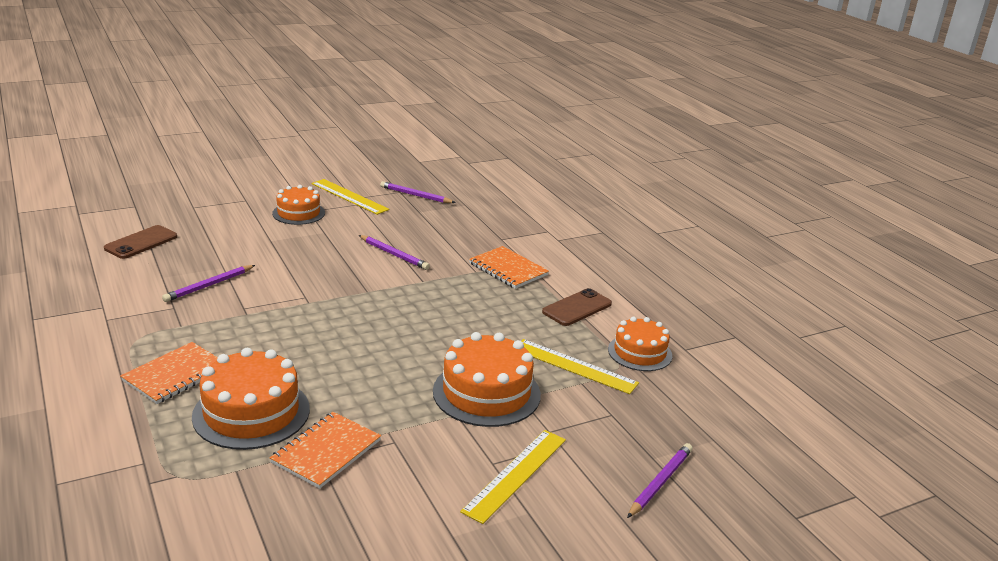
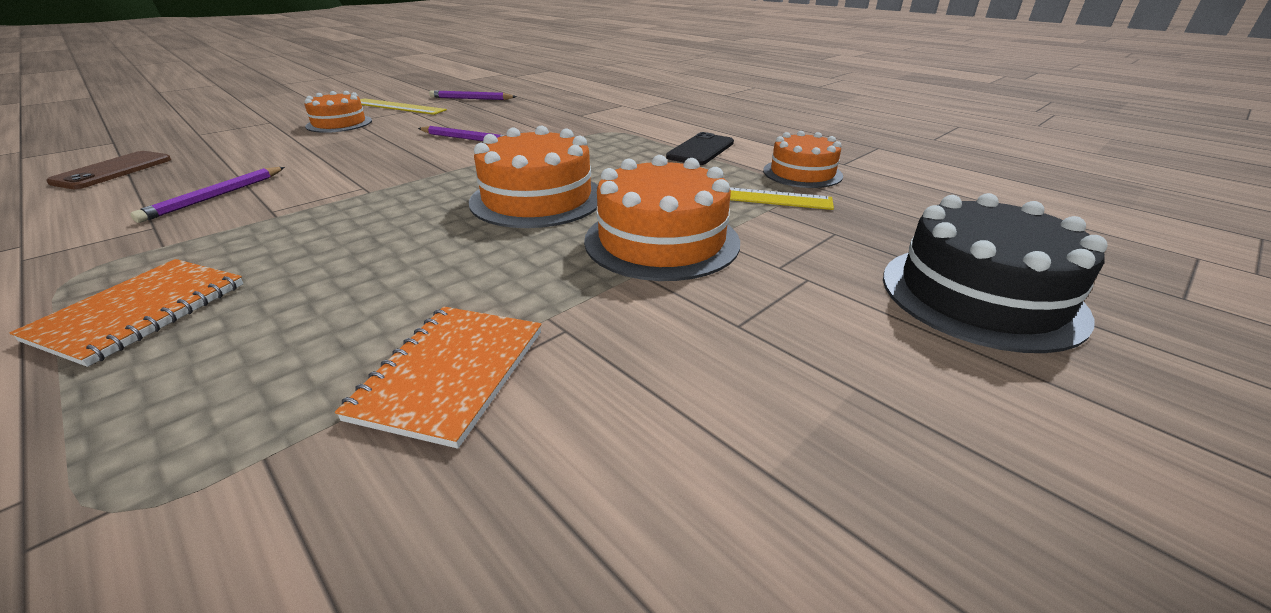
camera: 15 degrees left, 5 degrees up
orange cake [192,348,310,450] -> orange cake moved to [469,126,598,228]
yellow ruler [460,430,566,524] -> none
orange notebook [469,246,549,289] -> none
brown phone [542,288,612,326] -> black phone [666,132,734,165]
purple pencil [627,443,693,518] -> black cake [883,193,1108,353]

